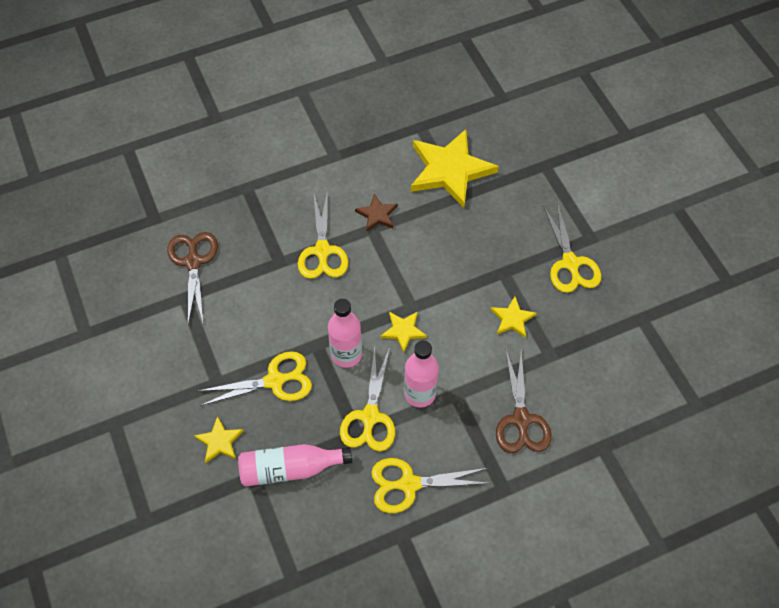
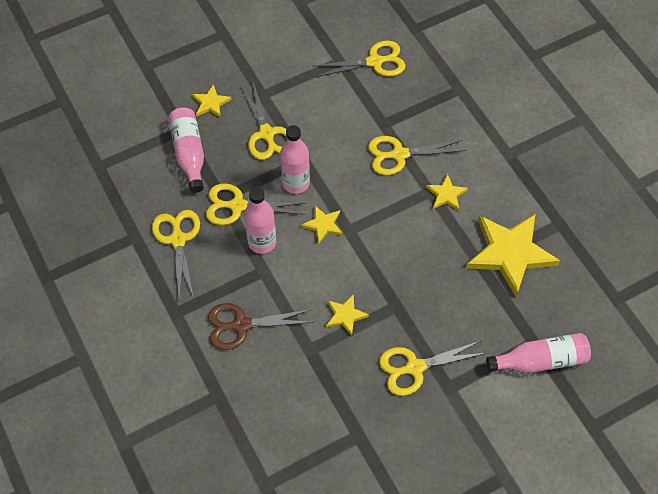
camera: 85 degrees right, 0 degrees up
brown scissors [167,232,218,325] -> yellow scissors [312,40,406,77]
brown star [355,194,398,231] -> yellow star [426,174,468,211]
none -> pink bottle [486,333,591,373]

